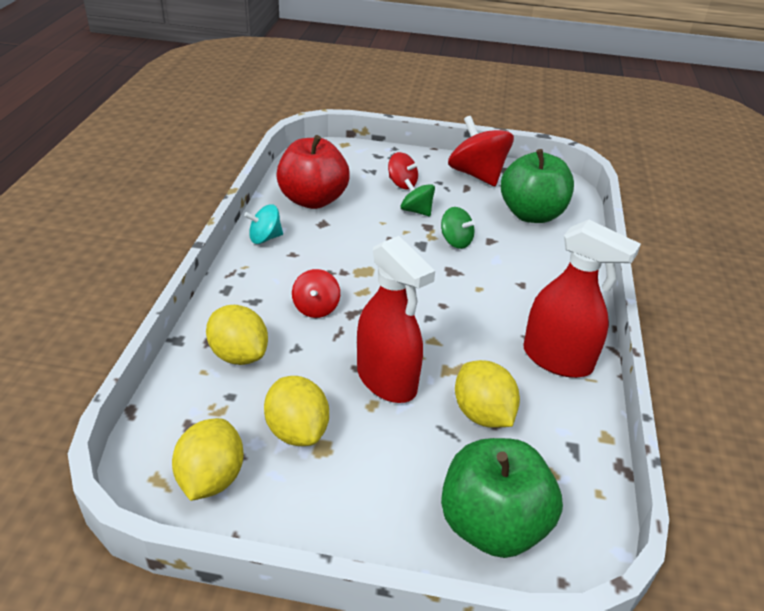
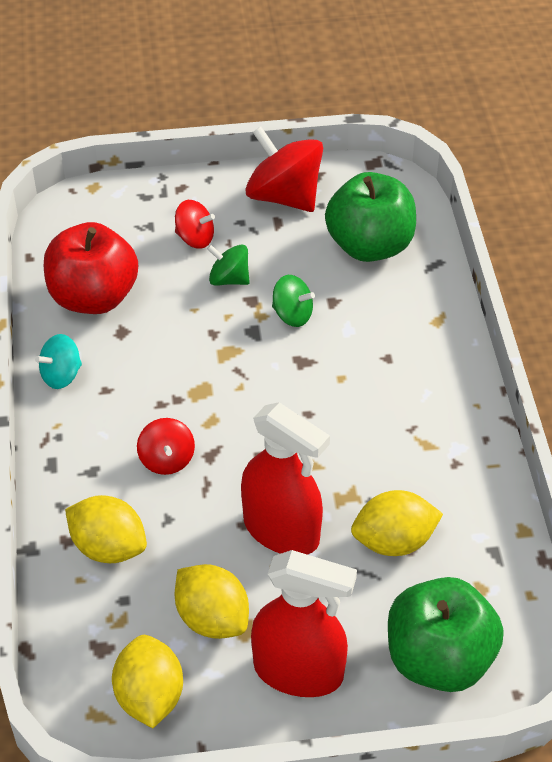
camera: 15 degrees left, 10 degrees up
yellow lemon [455,360,520,428] -> yellow lemon turned 60 degrees counterclockwise [351,490,443,556]
red spray bottle [523,220,641,378] -> red spray bottle moved to [251,550,357,697]

